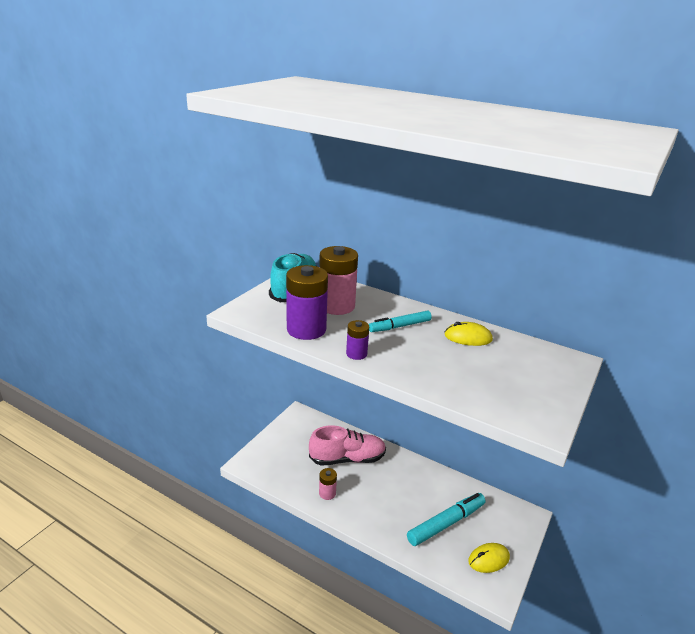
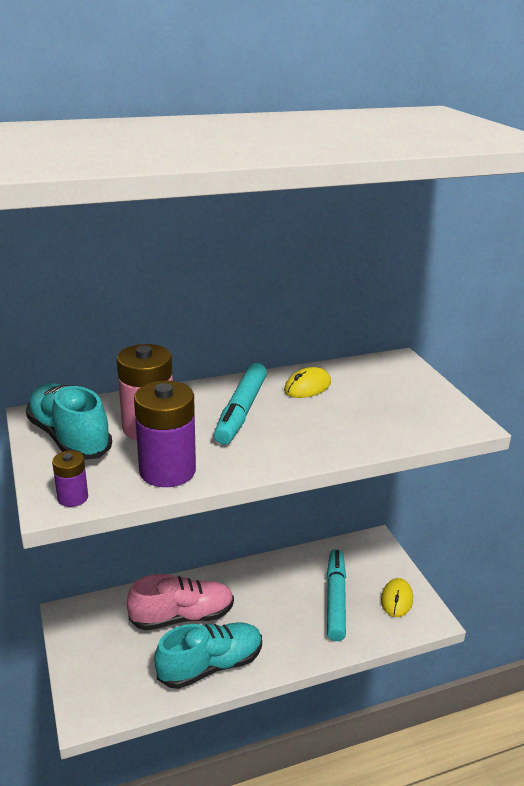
camera: 50 degrees left, 0 degrees up
pink shoe [309,425,386,466] -> pink shoe turned 45 degrees clockwise [127,574,234,630]
pink battery [319,468,337,500] -> turquoise shoe [154,622,262,689]
purple battery [346,320,369,360] -> purple battery moved to [52,451,88,507]
turquoise marker [369,310,432,332] -> turquoise marker [214,363,267,445], size x1.53

